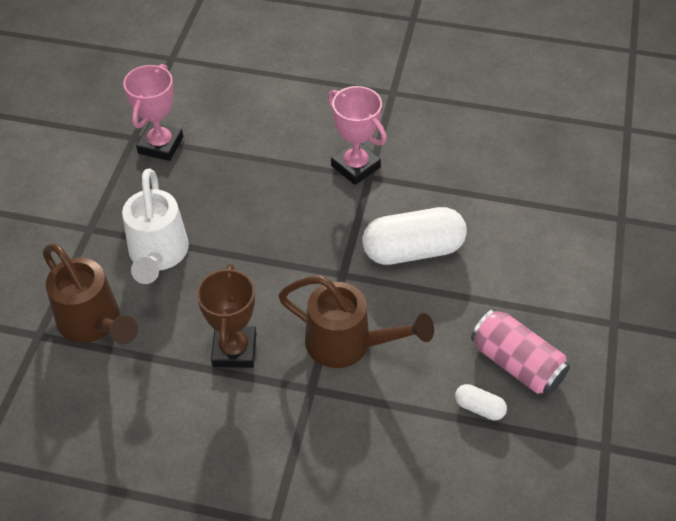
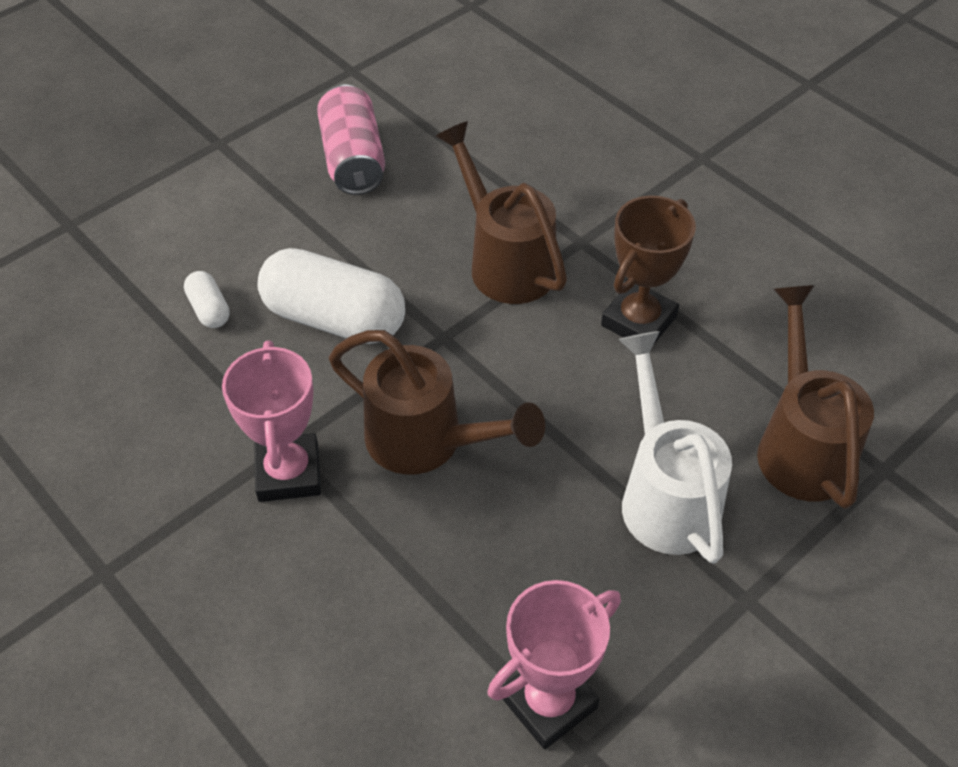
camera: 145 degrees left, 0 degrees up
white watering can [122,169,189,284] -> white watering can turned 45 degrees counterclockwise [618,331,732,564]
white capsule [455,384,507,420] -> white capsule moved to [184,271,230,328]
none -> brown watering can [329,330,545,475]

